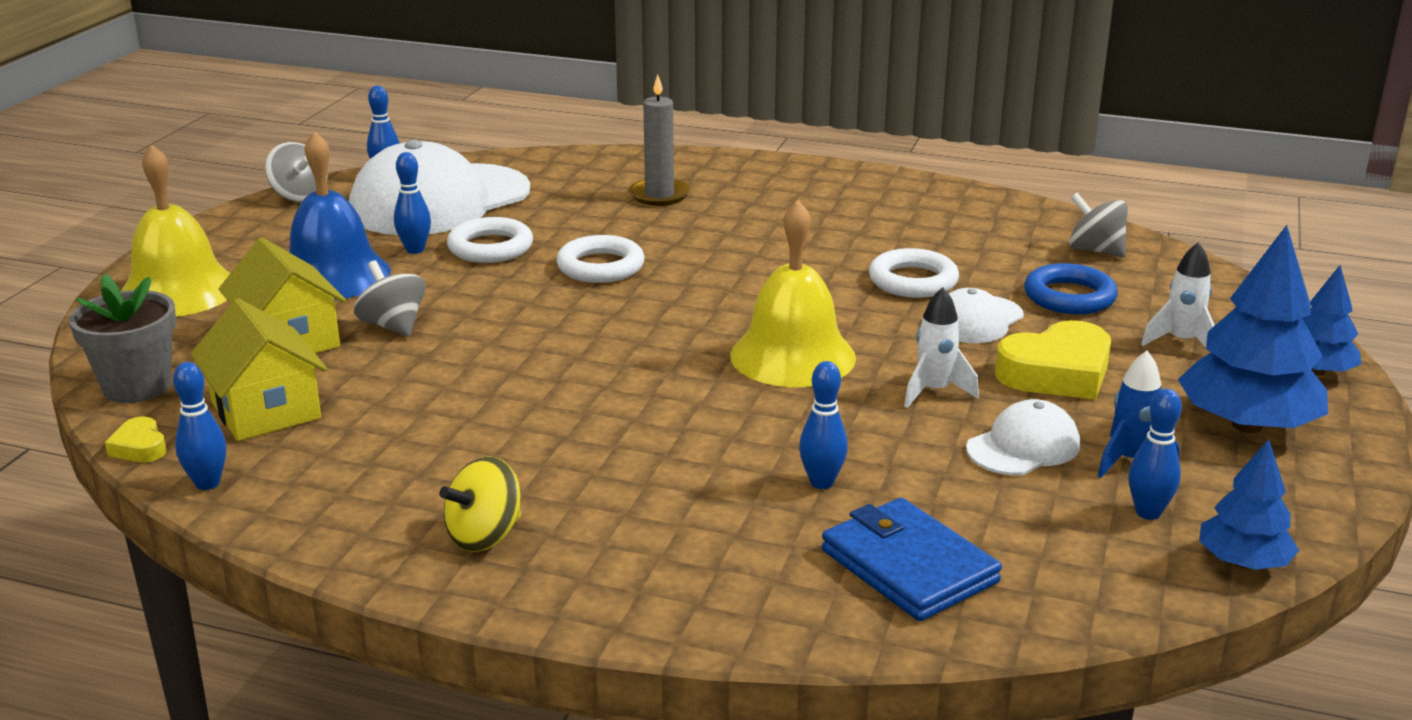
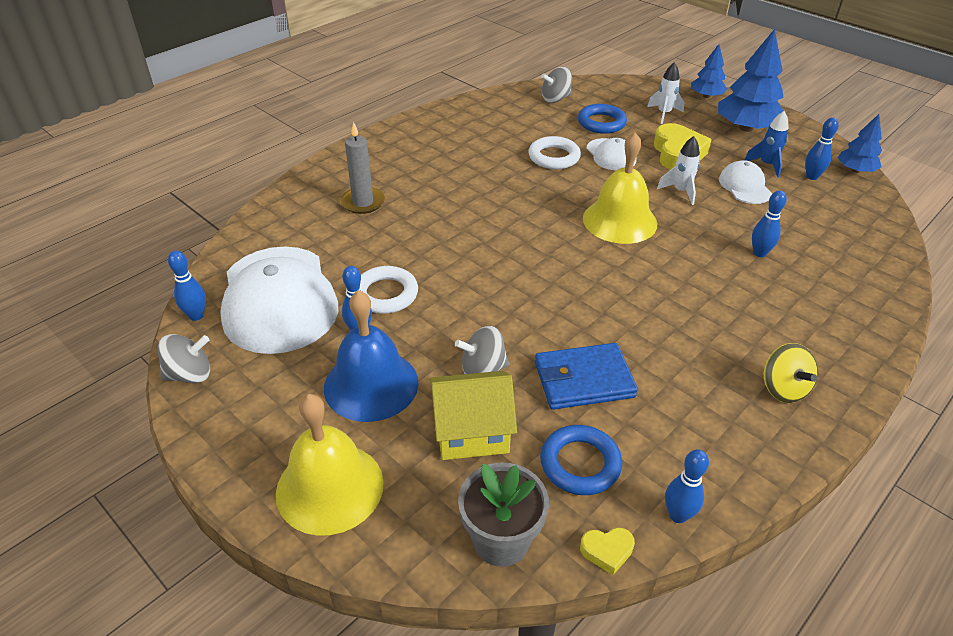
camera: 65 degrees left, 15 degrees up
yellow house [191,298,327,441] -> blue ring [540,425,622,495]
white ring [556,235,645,283] -> none
blue wallet [822,497,1002,621] -> blue wallet moved to [535,343,638,410]

